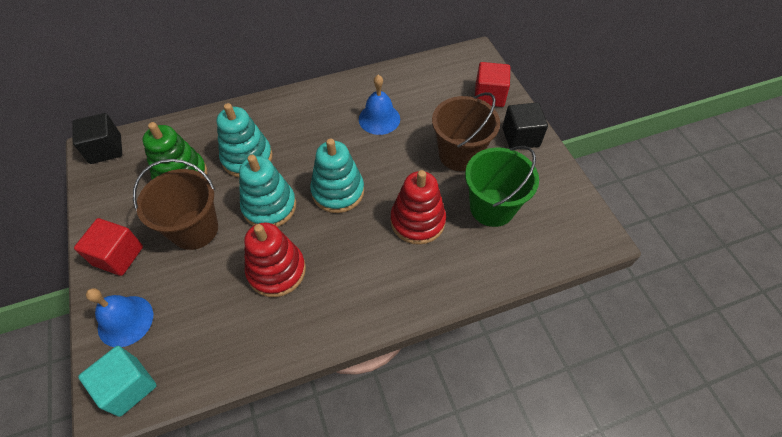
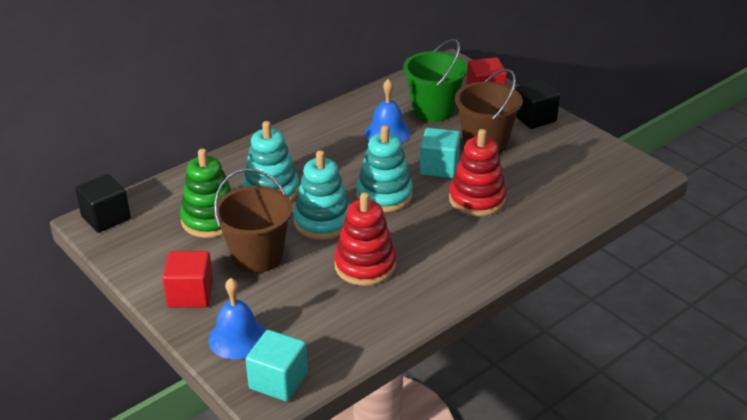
camera: 20 degrees left, 20 degrees down
green bucket [465,146,539,227] -> green bucket moved to [403,39,468,122]
none -> turquoise cube [420,128,461,178]

